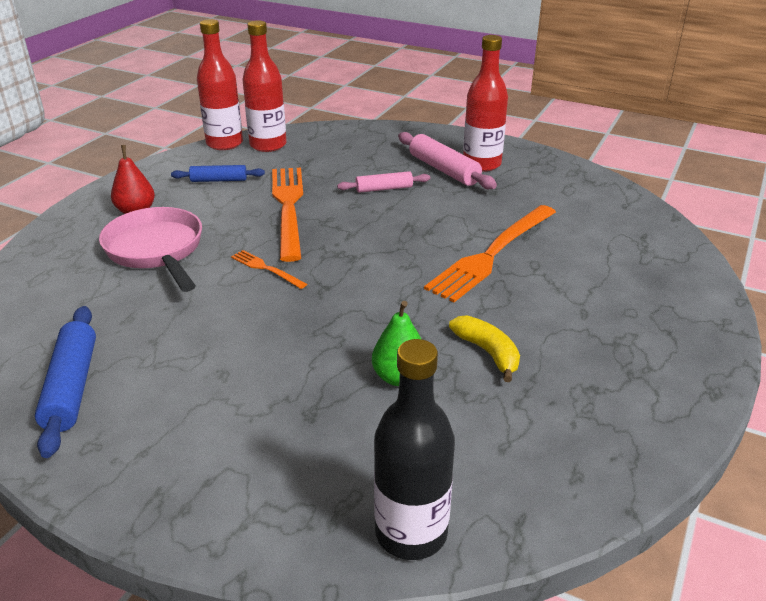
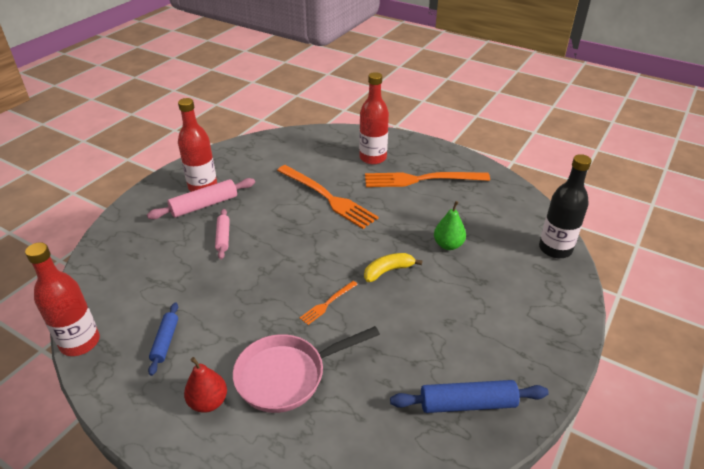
camera: 85 degrees left, 5 degrees up
red bottle [242,20,287,152] -> red bottle moved to [359,72,389,165]
orange fork [272,168,303,262] -> orange fork moved to [365,172,490,187]
yellow banana [449,315,520,382] -> yellow banana moved to [364,253,422,282]

